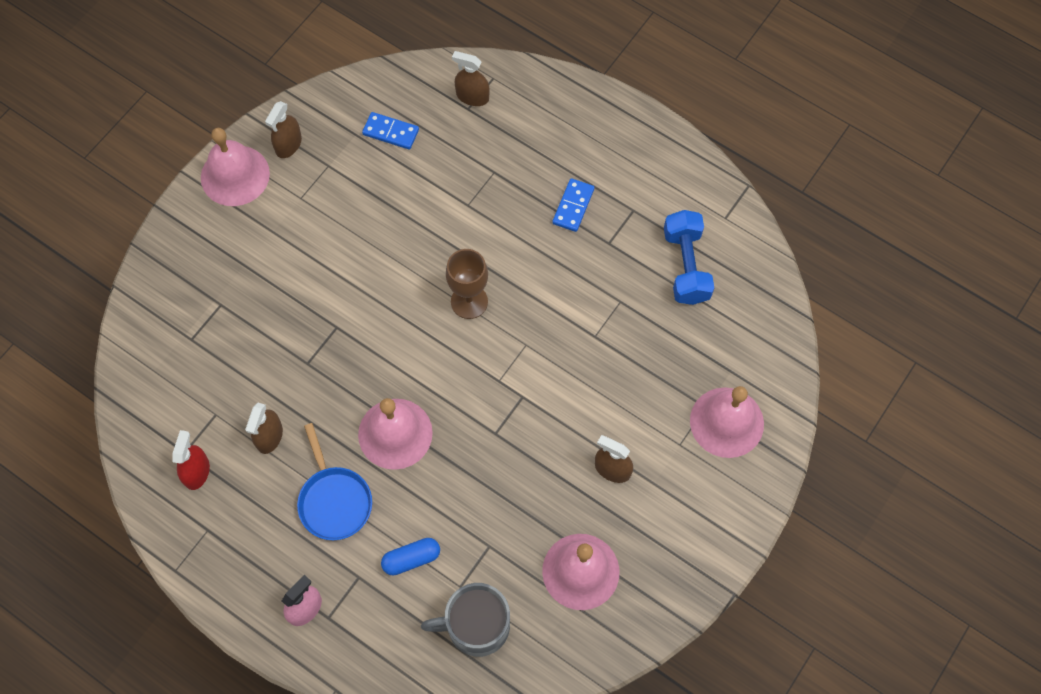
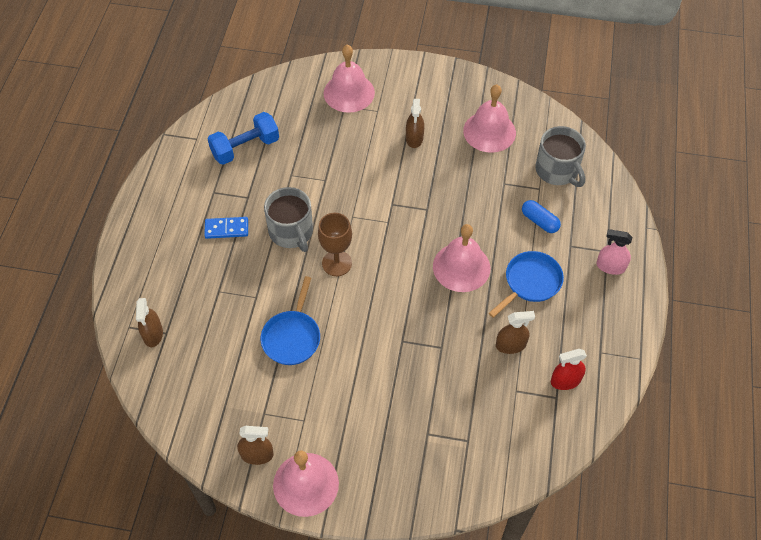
camera: 115 degrees left, 10 degrees down
blue domino [362,112,419,150] -> none
none -> blue pan [260,276,320,365]
none -> grey mug [264,187,313,252]

